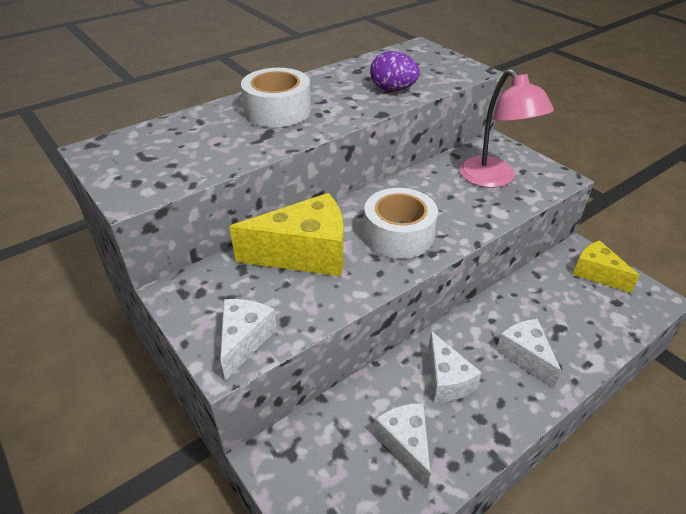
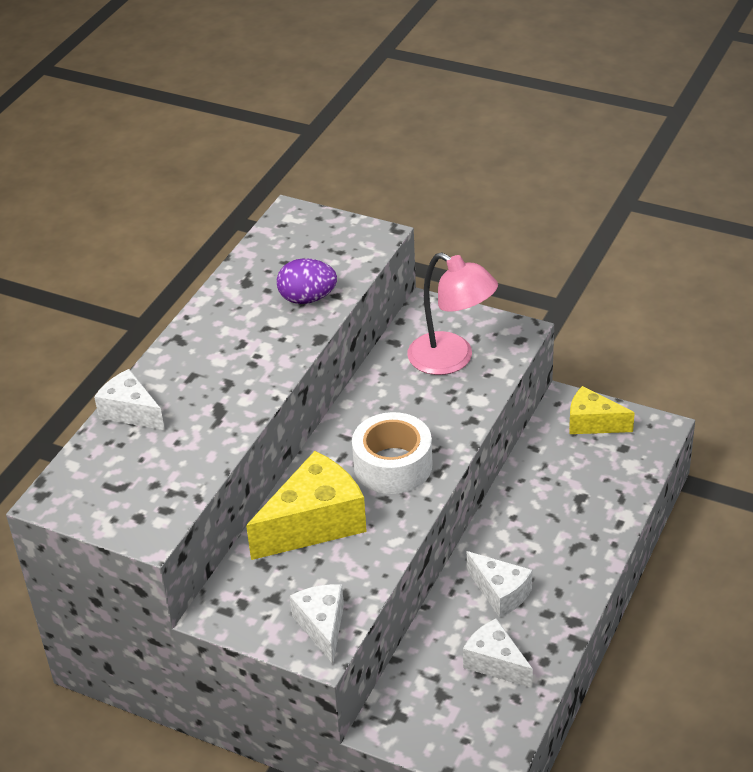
camera: 25 degrees left, 0 degrees up
white tape [241,68,311,127] -> none
white cheese [496,319,561,388] -> white cheese moved to [94,369,165,430]

